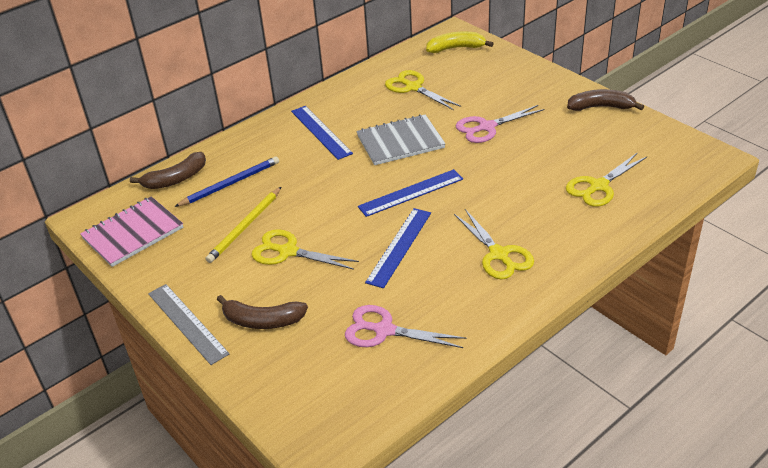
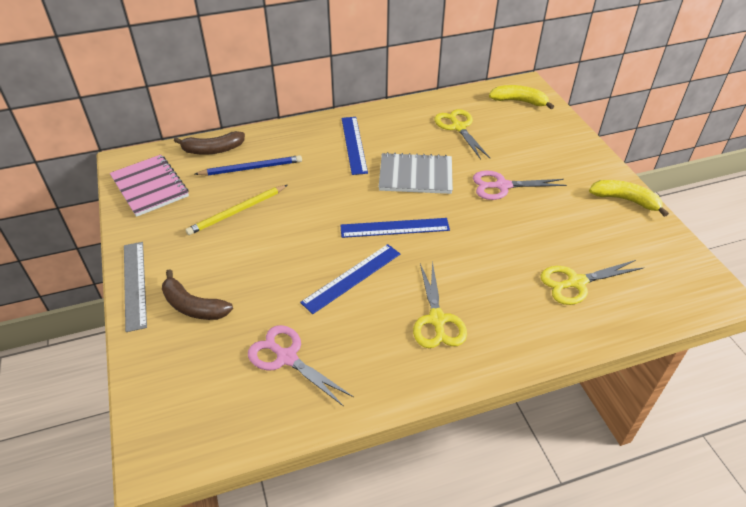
camera: 20 degrees right, 5 degrees up
pink notebook [80,196,183,267] -> pink notebook turned 75 degrees clockwise [110,155,189,217]
yellow scissors [251,229,359,270] -> none
brown banana [567,89,644,111] -> yellow banana [589,180,669,217]

